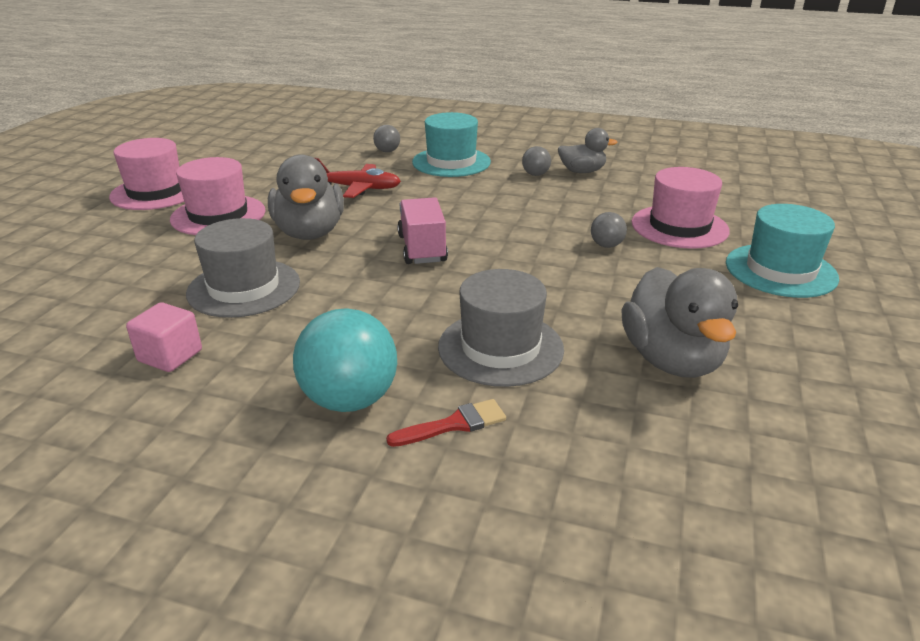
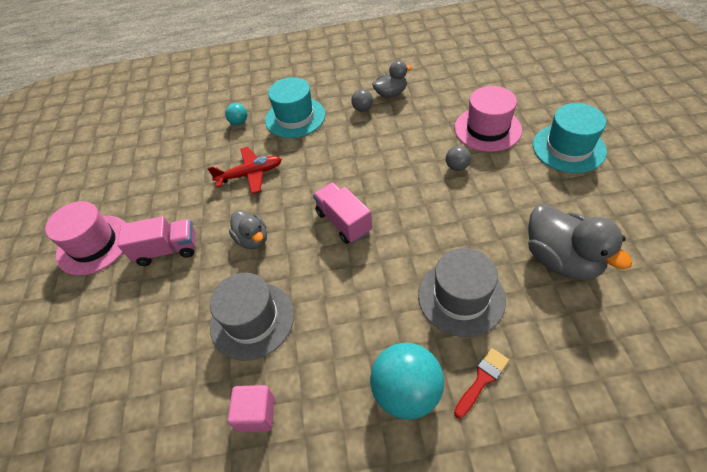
camera: 20 degrees left, 20 degrees up
pink hat [170,157,265,235] -> pink truck [118,216,196,266]
grey duck [268,154,344,240] -> grey duck [229,210,267,249], size x0.60
grey ball [373,125,400,152] -> turquoise ball [225,103,247,125]

